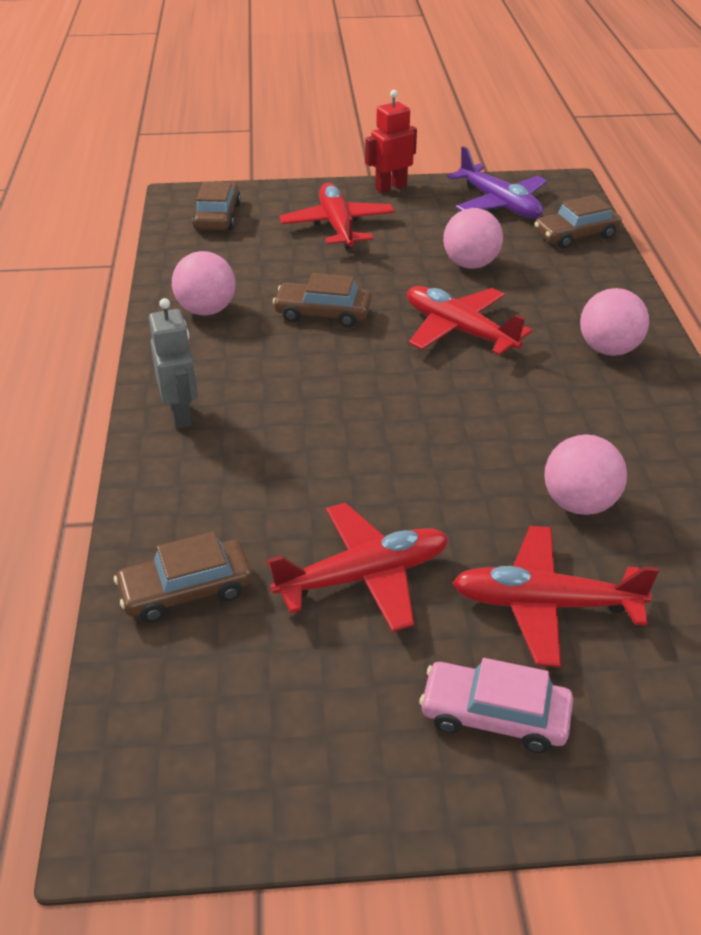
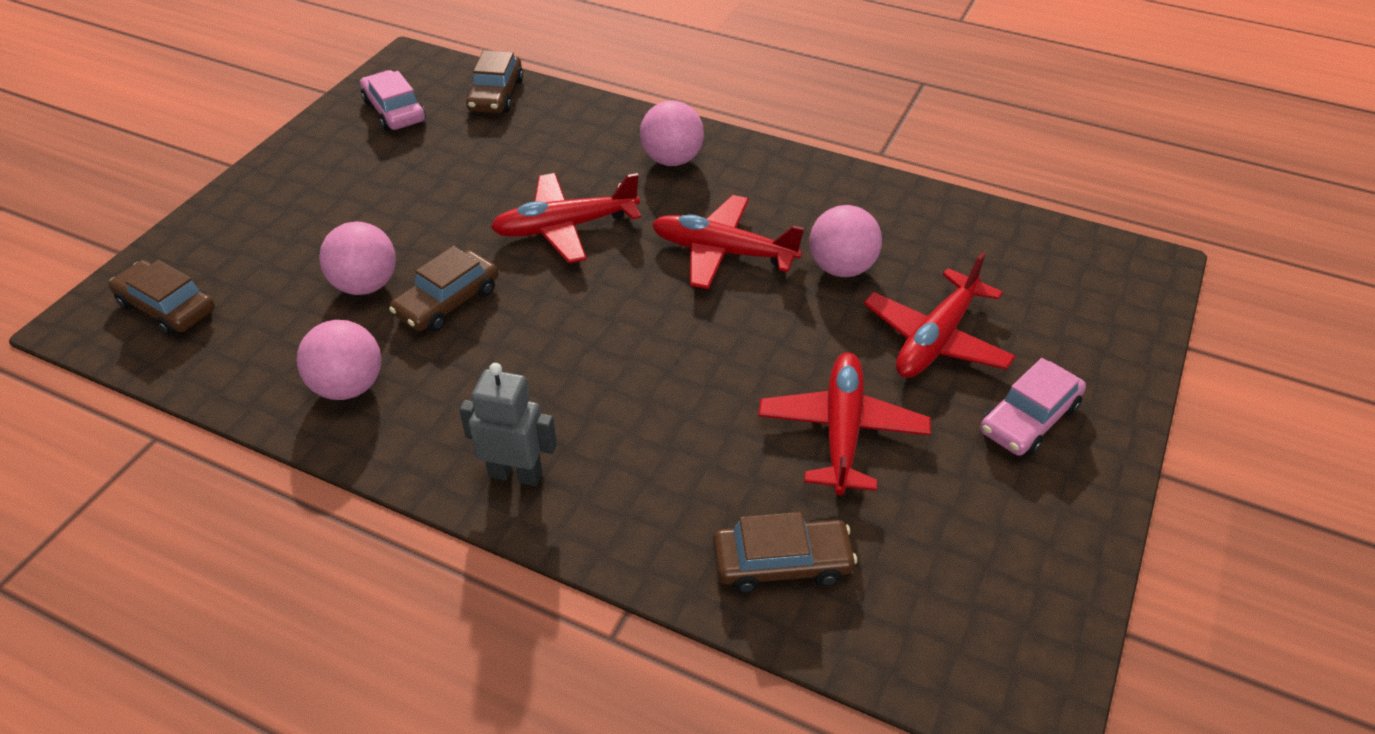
camera: 60 degrees left, 5 degrees up
brown car [114,531,252,622] -> brown car turned 105 degrees counterclockwise [713,512,857,593]
red plane [279,183,395,249] -> red plane moved to [652,195,804,289]
red robot [365,90,417,194] -> none
pink ball [443,208,503,269] -> pink ball moved to [319,221,396,295]
purple plane [447,146,547,218] -> pink car [360,70,426,131]

